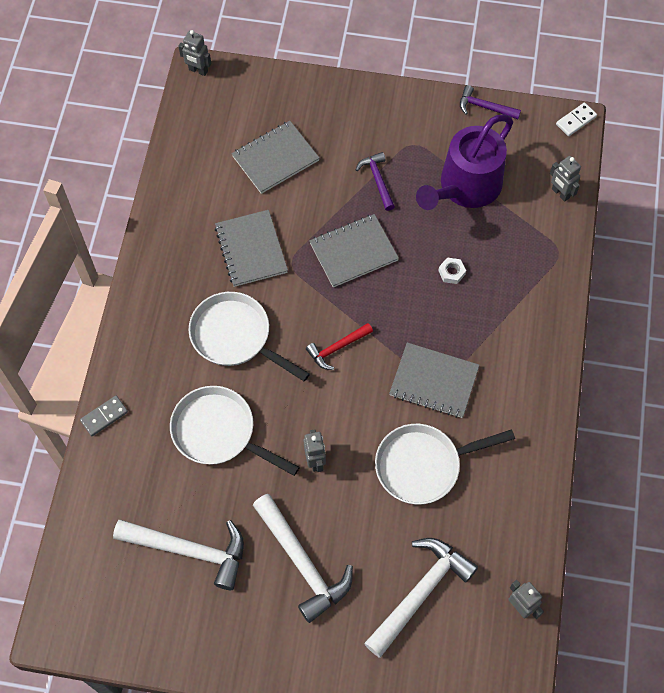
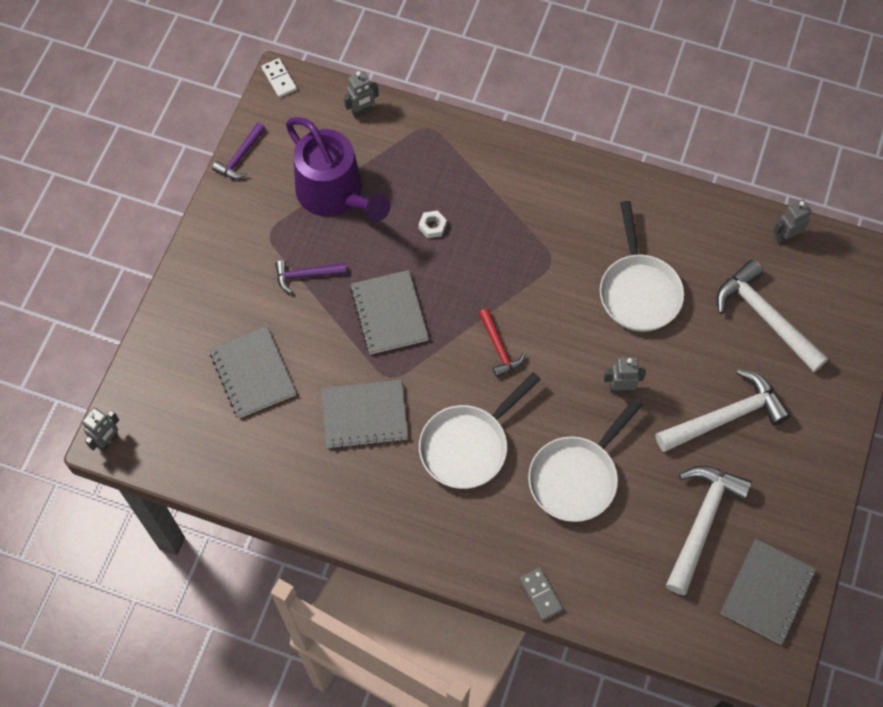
camera: 80 degrees left, 0 degrees up
grey notebook [389,342,479,418] -> grey notebook moved to [721,538,816,645]

